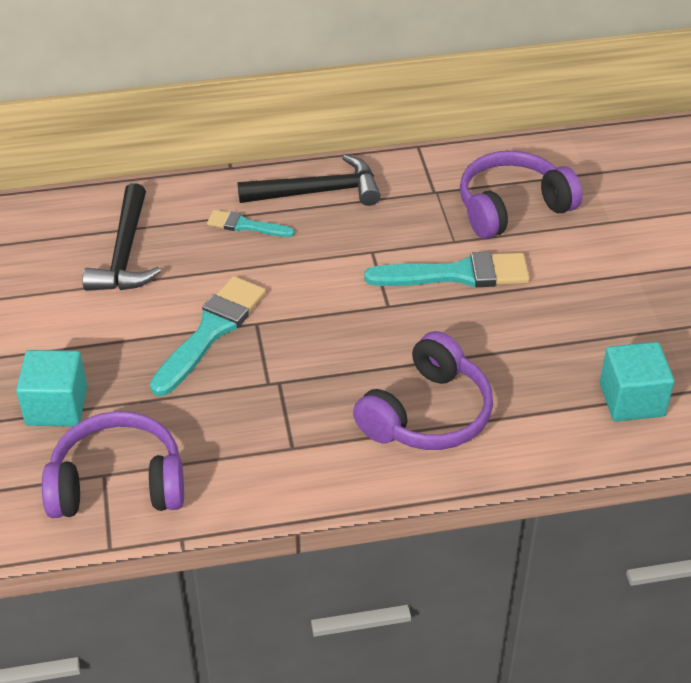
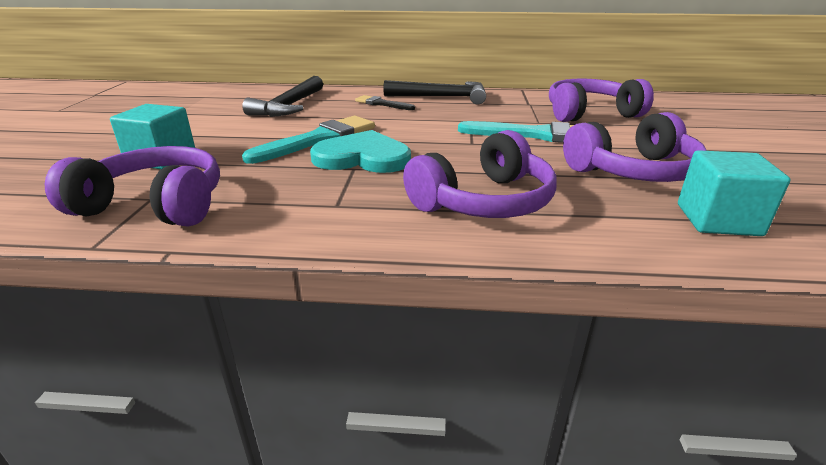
camera: 15 degrees right, 15 degrees down
turquoise brush [207,210,294,237] -> black brush [355,95,415,110]
none -> turquoise heart [310,130,411,173]
none -> purple headphones [563,112,707,182]

